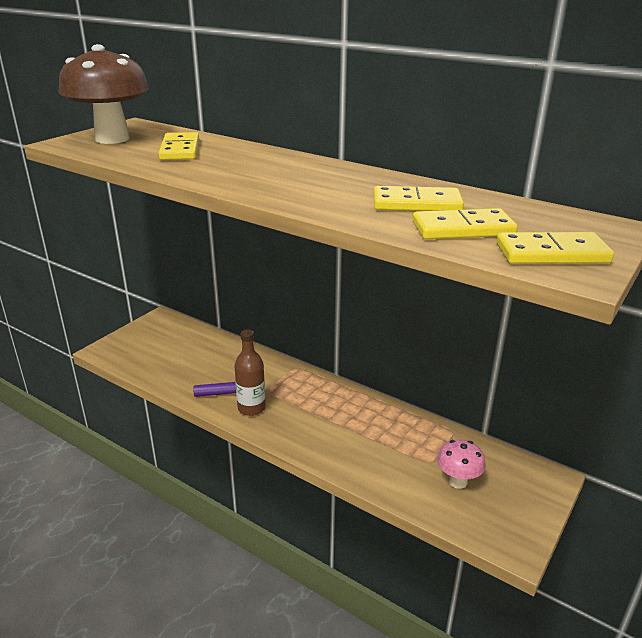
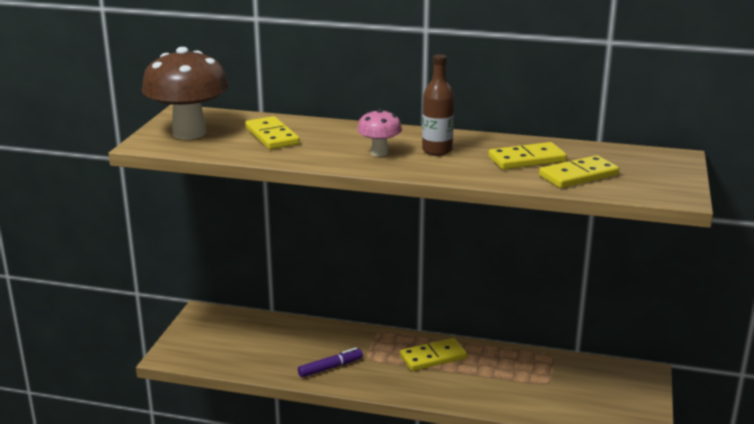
camera: 20 degrees left, 5 degrees down
brown bottle [234,329,266,416] -> brown bottle moved to [422,54,454,155]
pink mushroom [437,439,486,489] -> pink mushroom moved to [357,109,402,157]
yellow domino [496,232,614,264] -> yellow domino moved to [400,338,467,371]

